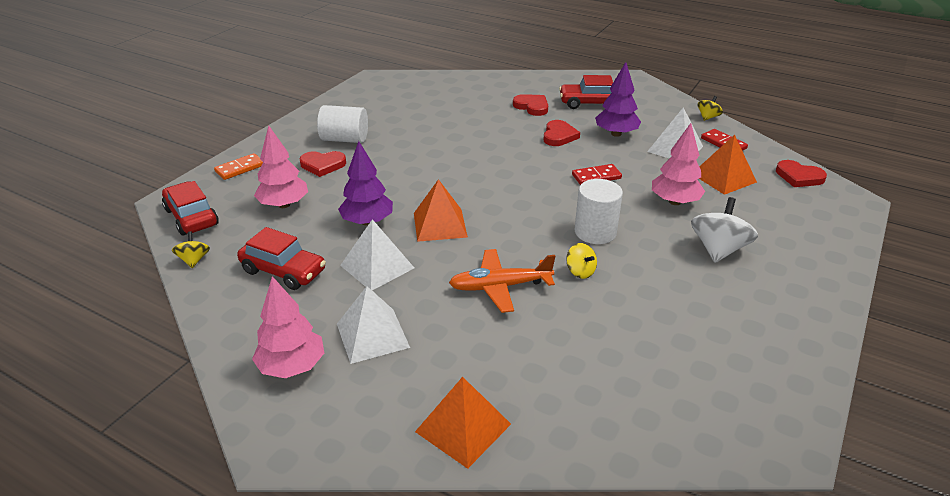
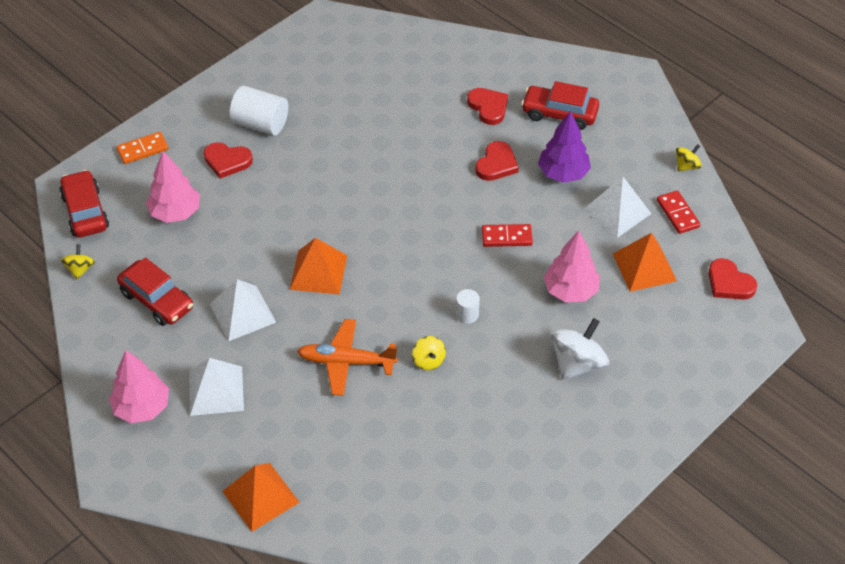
camera: 15 degrees right, 15 degrees up
purple tree [338,141,393,226] -> none
white cylinder [575,179,623,244] -> white cylinder [456,289,480,324], size x0.54

